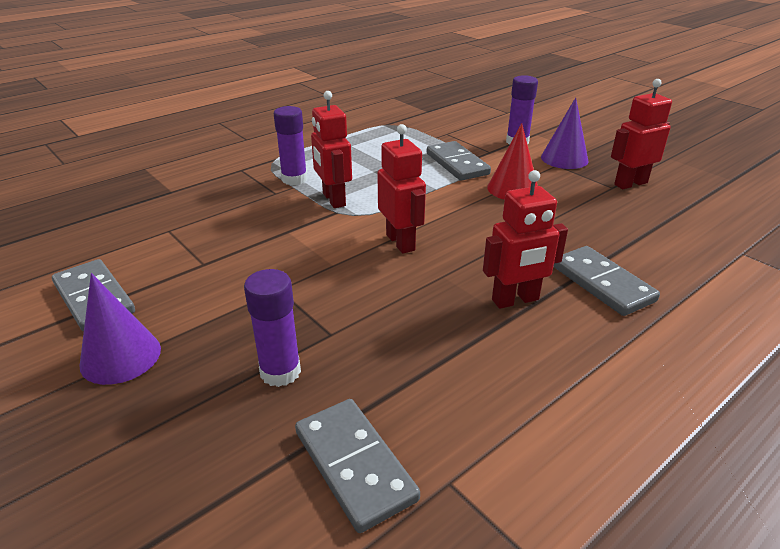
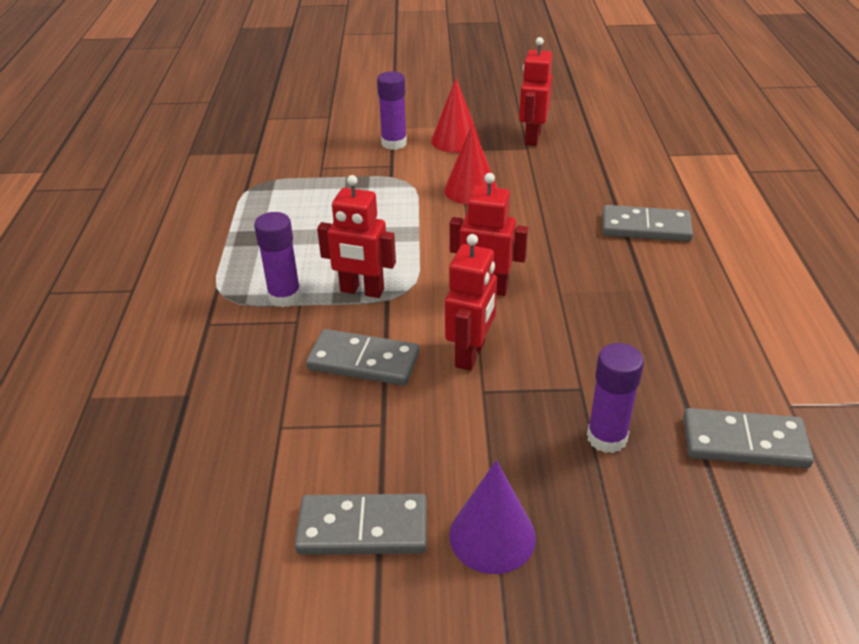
camera: 50 degrees left, 5 degrees up
grey domino [427,141,491,181] -> grey domino moved to [306,329,420,386]
red robot [483,170,568,309] -> red robot moved to [445,234,497,371]
purple cone [541,97,589,169] -> red cone [431,78,480,153]

